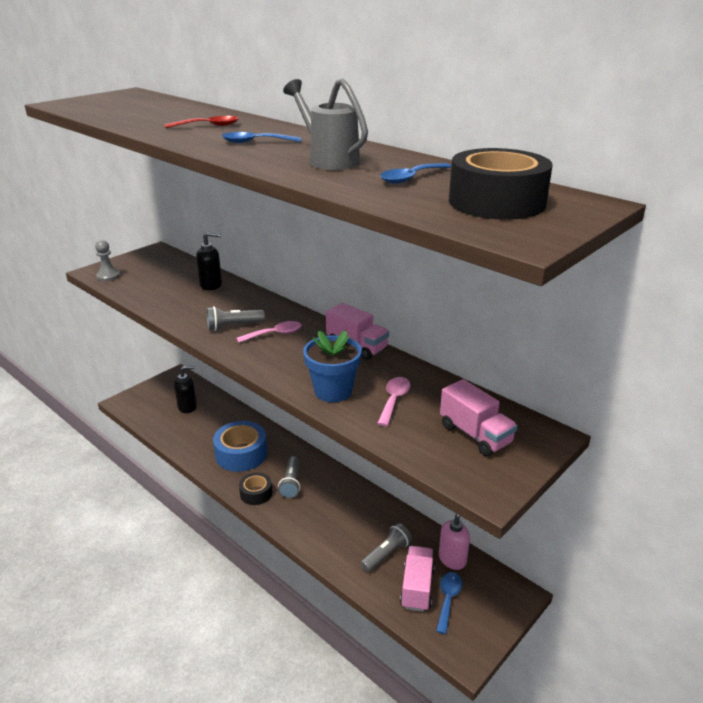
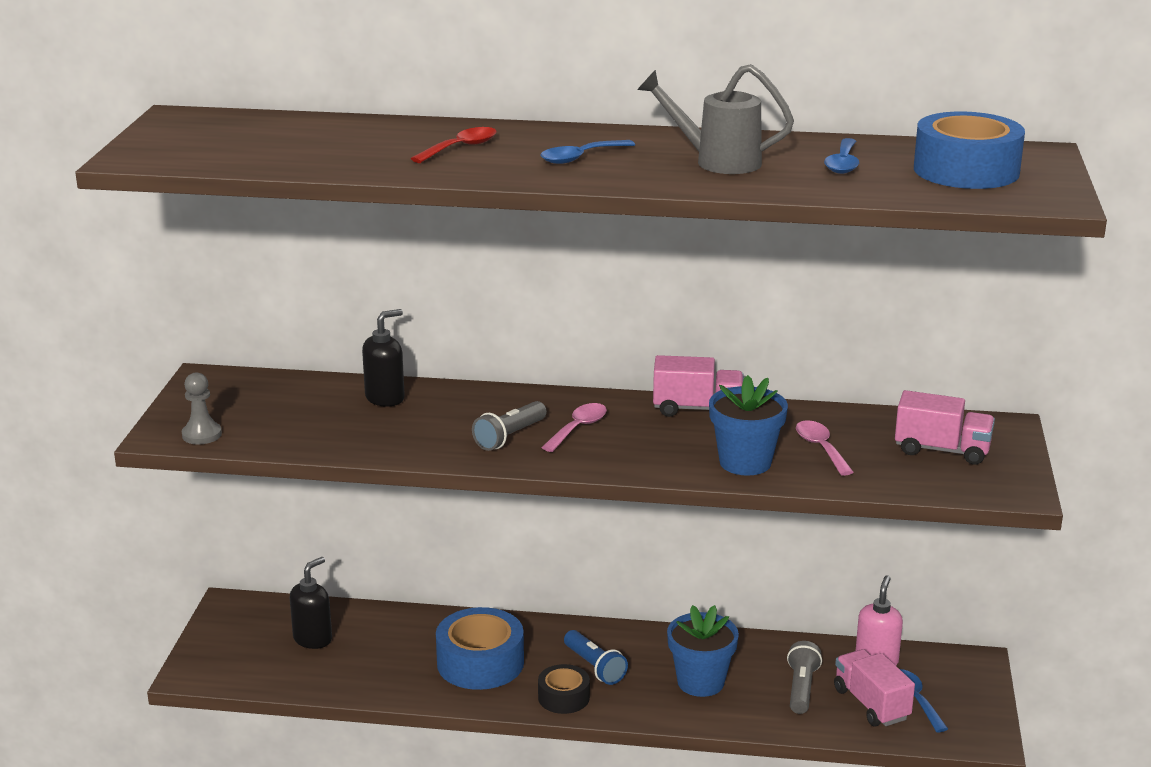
camera: 35 degrees left, 5 degrees down
grey flashlight [278,456,300,499] -> blue flashlight [564,630,628,685]
black tape [449,148,553,220] -> blue tape [914,111,1025,189]
none -> blue flower pot [667,605,739,697]

